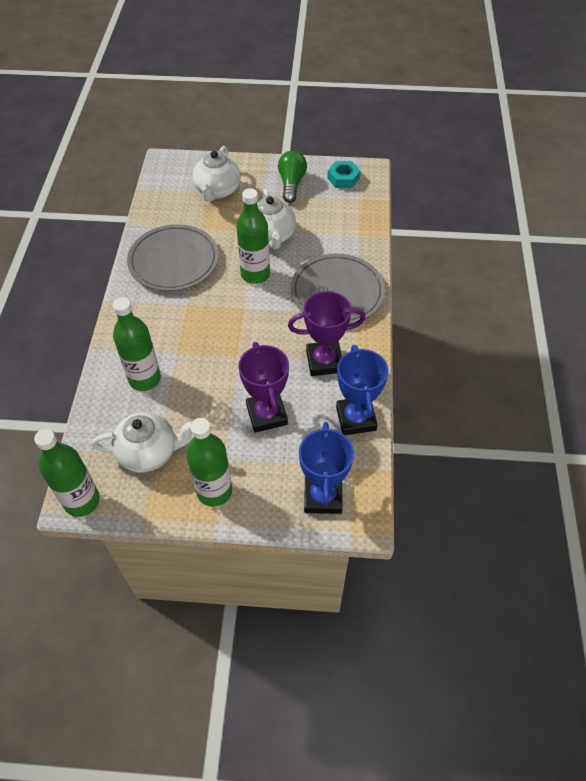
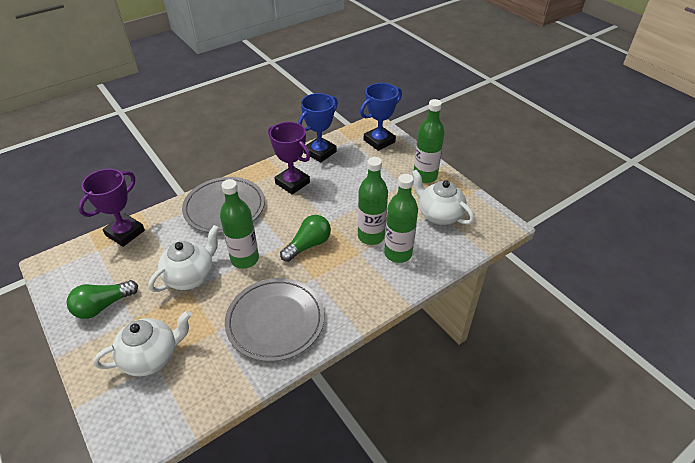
camera: 130 degrees left, 10 degrees down
green bottle [34,429,100,517] -> green bottle moved to [358,157,388,245]
purple trophy [238,342,289,433] -> purple trophy moved to [78,169,145,247]
turquoise nut [327,161,361,188] -> none
none -> green light bulb [280,215,331,262]

